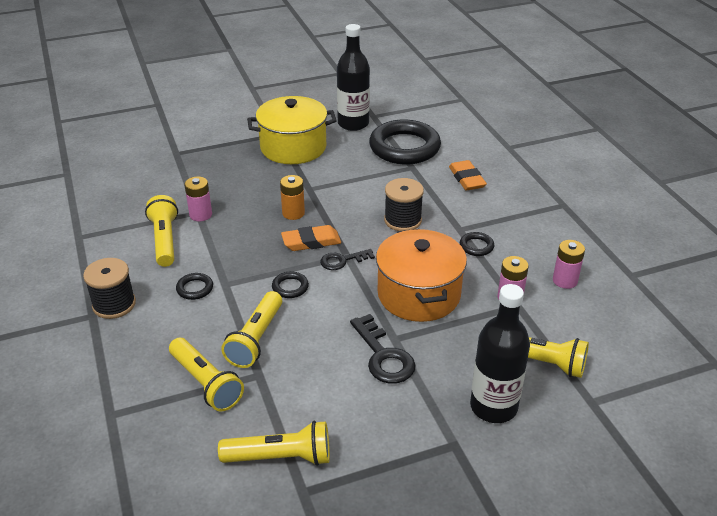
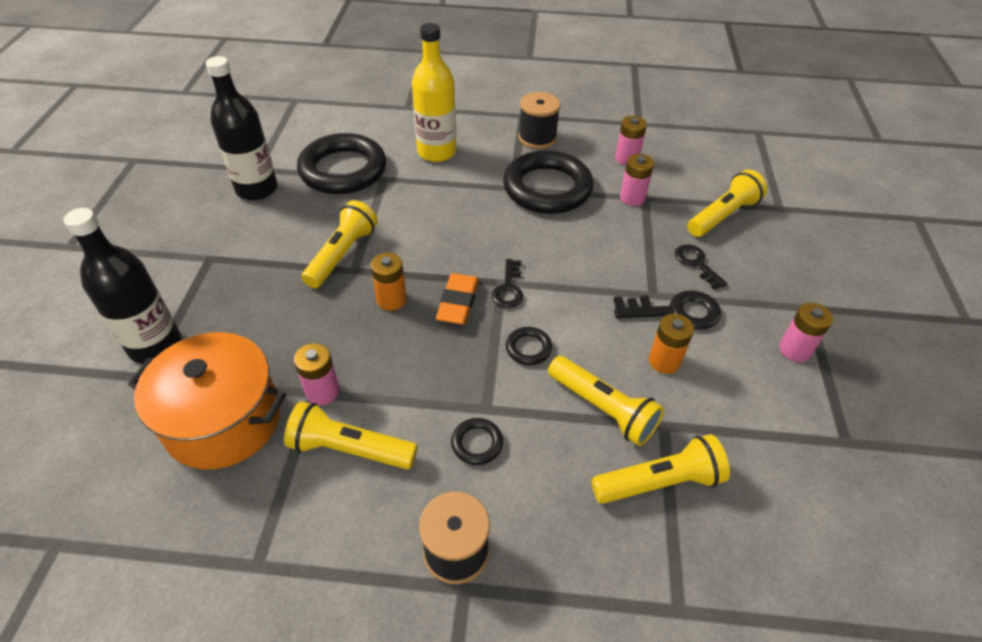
camera: 65 degrees left, 10 degrees up
yellow flashlight [218,421,330,466] -> yellow flashlight moved to [301,200,378,288]
yellow pot [247,96,337,164] -> none
orange pot [376,229,467,322] -> orange pot moved to [128,332,286,469]
black spool [384,178,424,231] -> black spool moved to [518,92,561,149]
orange eraser [449,160,487,190] -> yellow bottle [412,23,456,162]
black ring [460,232,495,256] -> black ring [503,150,593,214], size x2.41
black bottle [470,284,530,423] -> black bottle moved to [64,208,181,364]
none -> orange battery [649,314,694,374]
none -> black key [675,245,727,290]
none -> pink battery [779,303,833,362]

